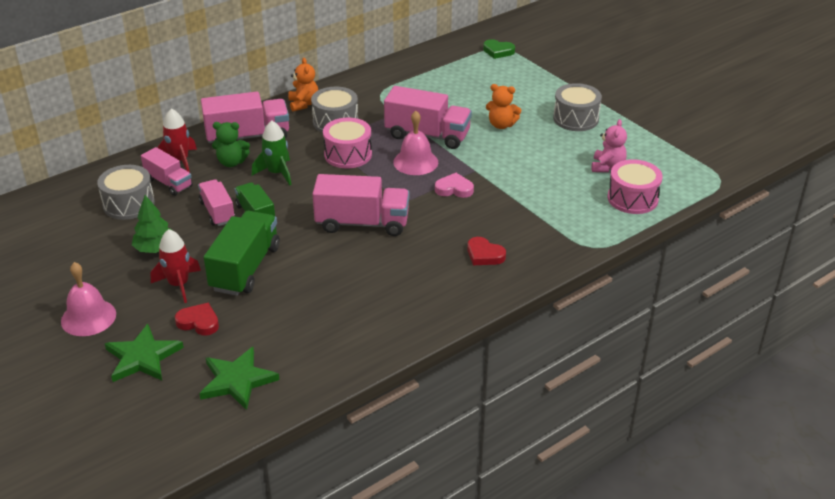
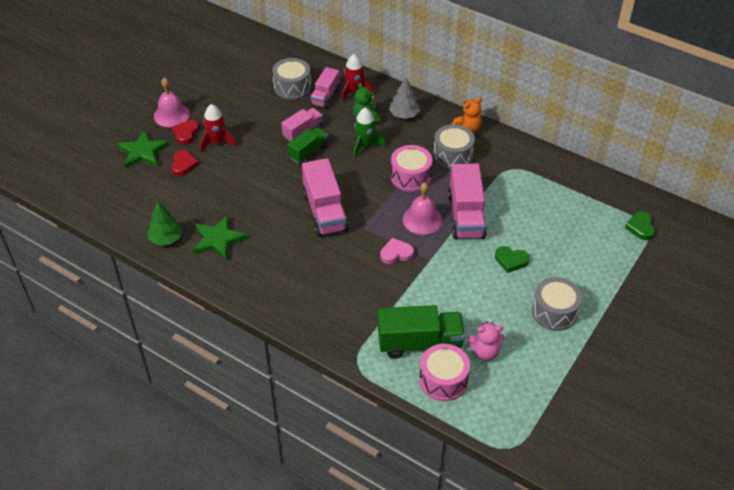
camera: 70 degrees right, 10 degrees up
green tree [132,195,172,253] -> green tree moved to [147,202,183,245]
green star [199,347,280,410] -> green star moved to [193,215,248,261]
pink truck [201,92,289,143] -> grey tree [389,78,420,119]
green truck [204,211,280,296] -> green truck moved to [378,305,465,359]
pink heart [435,173,474,198] -> pink heart turned 90 degrees counterclockwise [380,238,414,264]
red heart [467,237,506,265] -> red heart moved to [172,120,199,145]
orange teddy bear [486,84,521,129] -> green heart [495,246,530,273]

